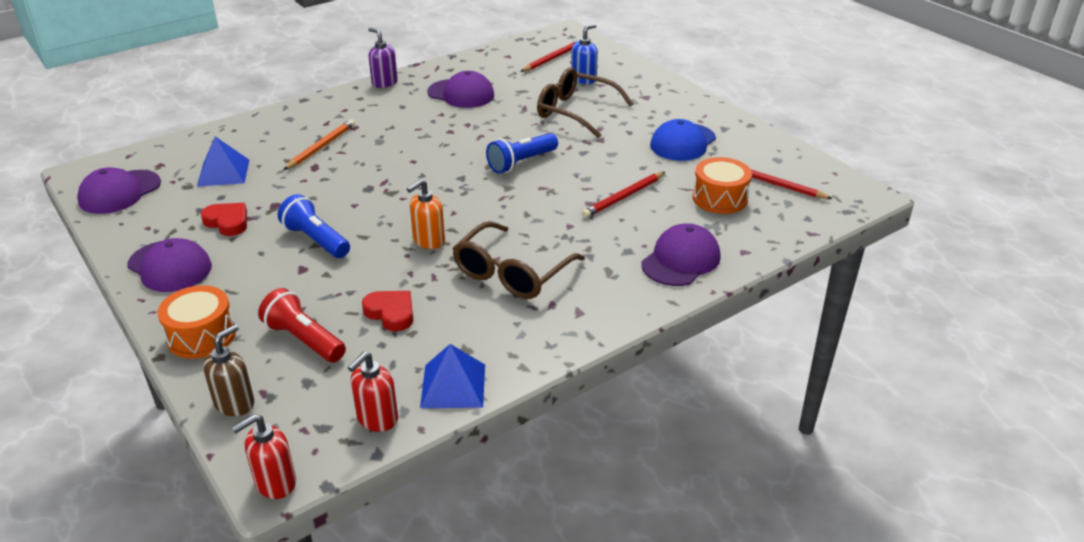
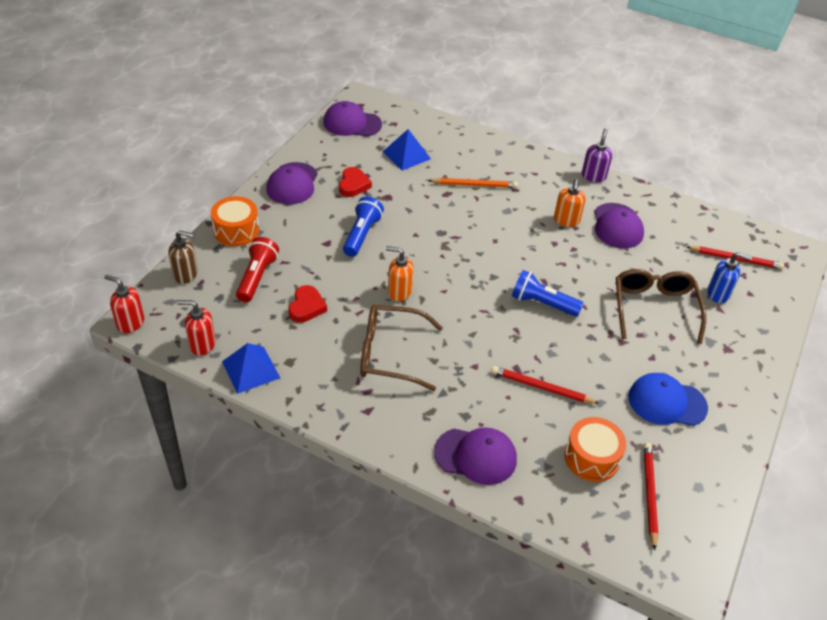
camera: 60 degrees right, 10 degrees up
none -> orange soap dispenser [554,179,586,227]

